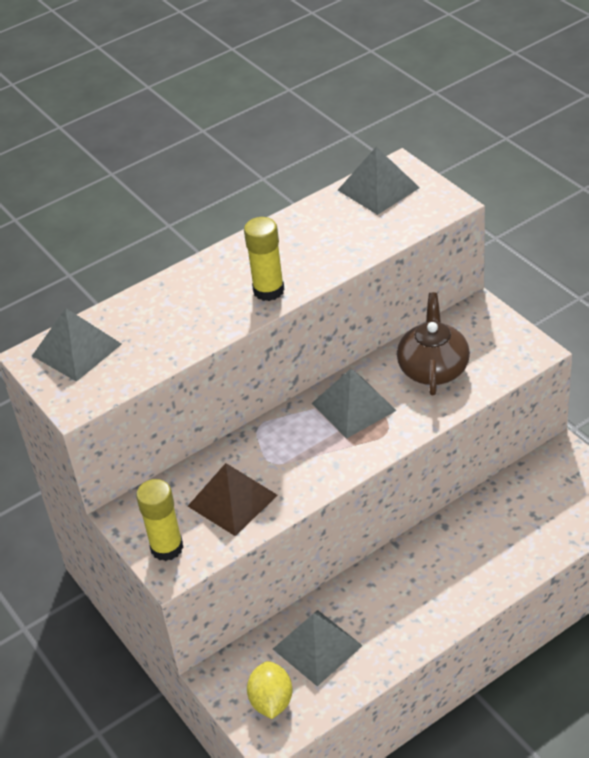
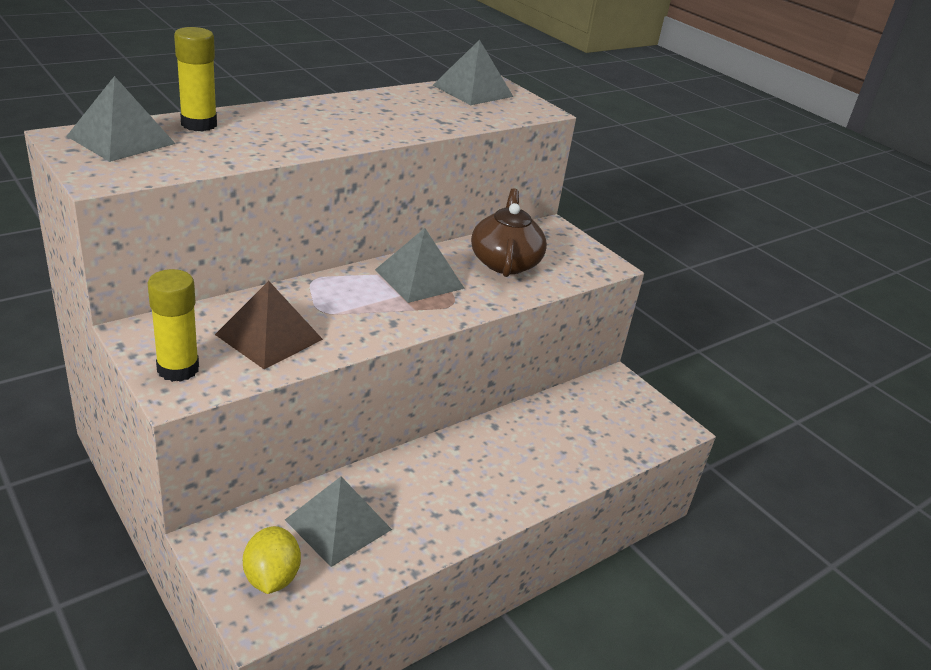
camera: 10 degrees left, 10 degrees down
yellow glue stick [244,217,284,301] -> yellow glue stick moved to [174,27,217,132]

